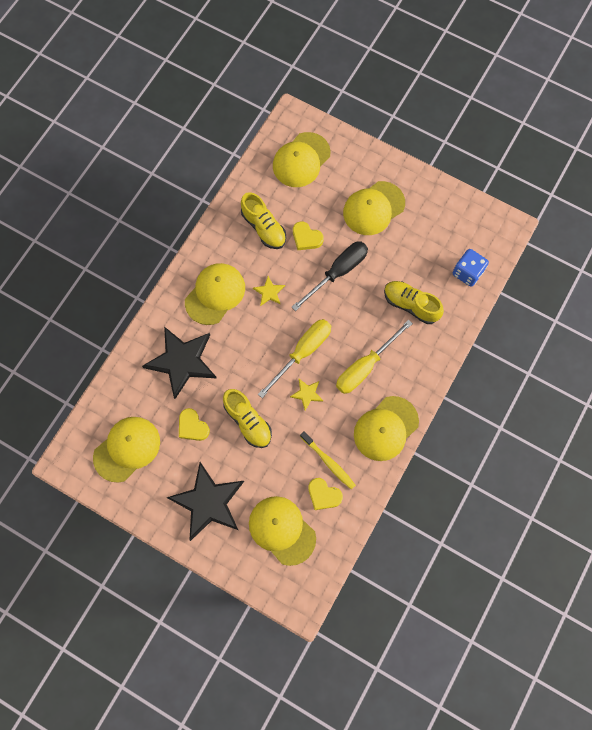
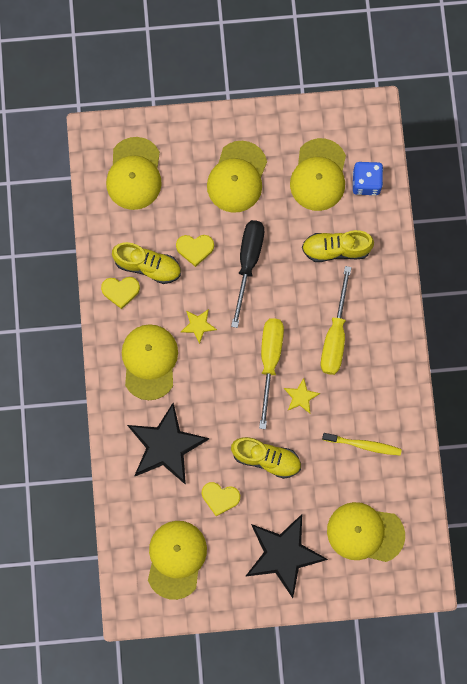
camera: 35 degrees left, 5 degrees up
yellow heart [308,478,343,510] -> yellow heart moved to [101,277,140,309]
yellow cap [354,396,419,461] -> yellow cap moved to [290,138,346,211]

